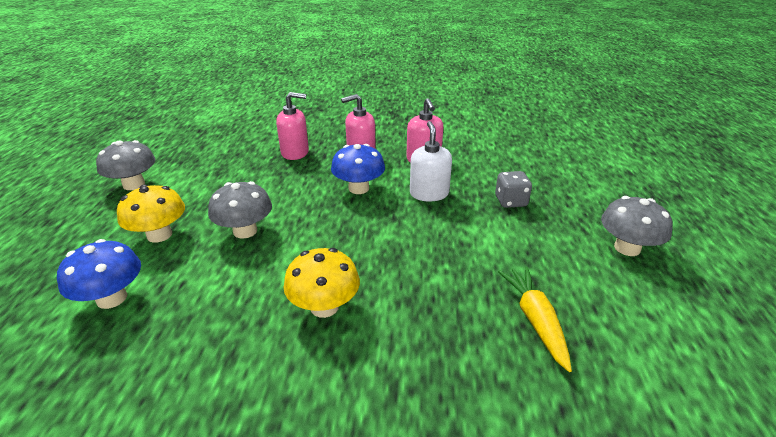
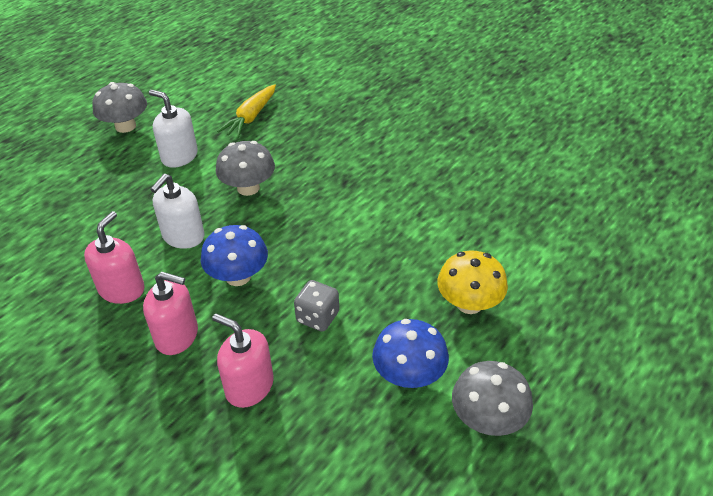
camera: 145 degrees left, 10 degrees up
blue mushroom [57,239,141,309] -> blue mushroom moved to [372,319,449,388]
grey mushroom [208,181,272,239] -> grey mushroom moved to [216,141,275,196]
yellow mushroom [283,248,360,318] -> none
grey dice [495,171,532,208] -> grey dice moved to [294,280,339,332]
none -> white soap dispenser [149,90,198,168]

